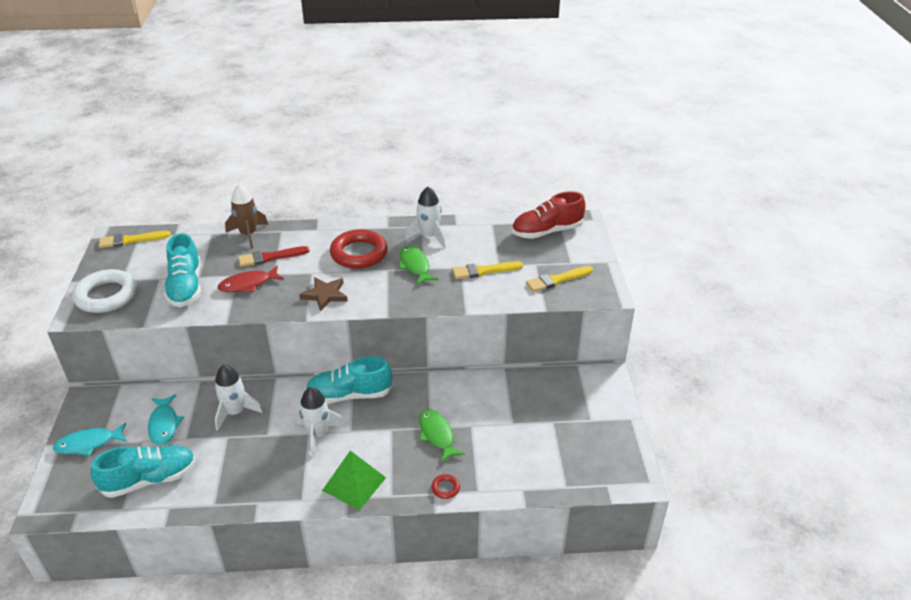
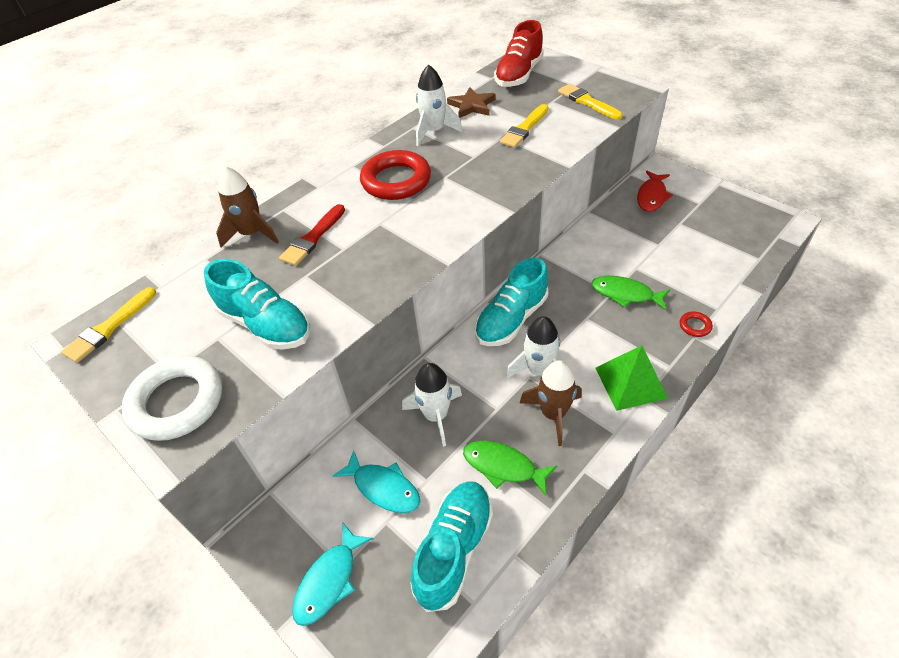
camera: 40 degrees left, 10 degrees up
red fish [218,266,284,292] -> red fish moved to [637,171,673,212]
brown star [299,277,348,311] -> brown star moved to [447,87,496,118]
green fish [399,246,438,285] -> green fish moved to [463,441,557,496]
yellow brush [526,266,593,292] -> yellow brush turned 120 degrees clockwise [558,84,622,120]
none -> brown rocket [520,360,582,446]

